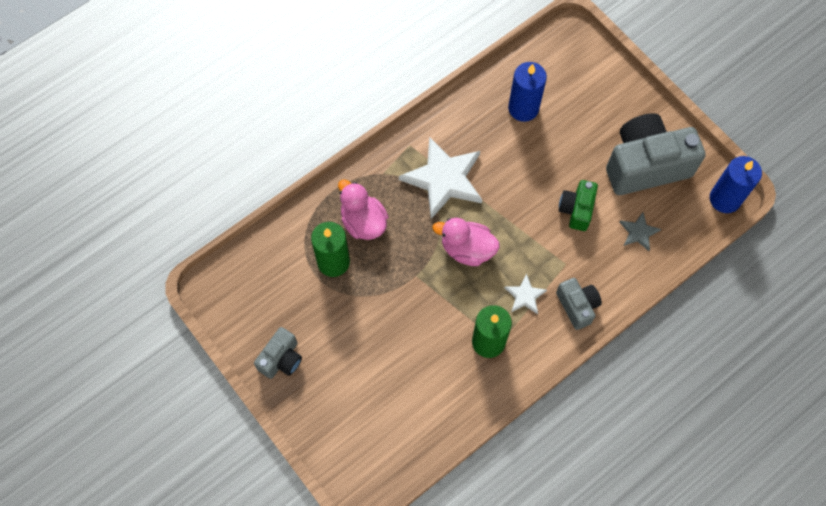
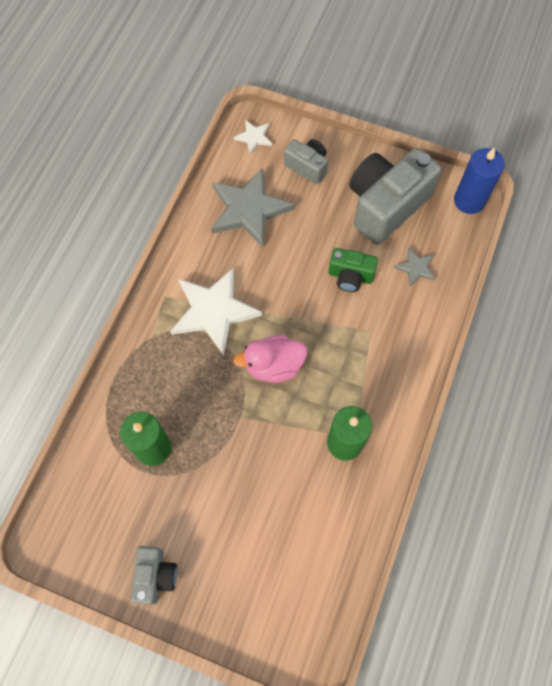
camera: 30 degrees left, 0 degrees up
pink duck [338,179,389,240] -> none
white star [504,274,547,314] -> white star moved to [233,120,272,154]
blue candle [508,62,547,122] -> grey star [211,168,295,247]
grey camera [556,278,602,330] -> grey camera moved to [284,139,328,184]
green camera [559,180,598,231] -> green camera turned 60 degrees counterclockwise [328,248,378,292]

